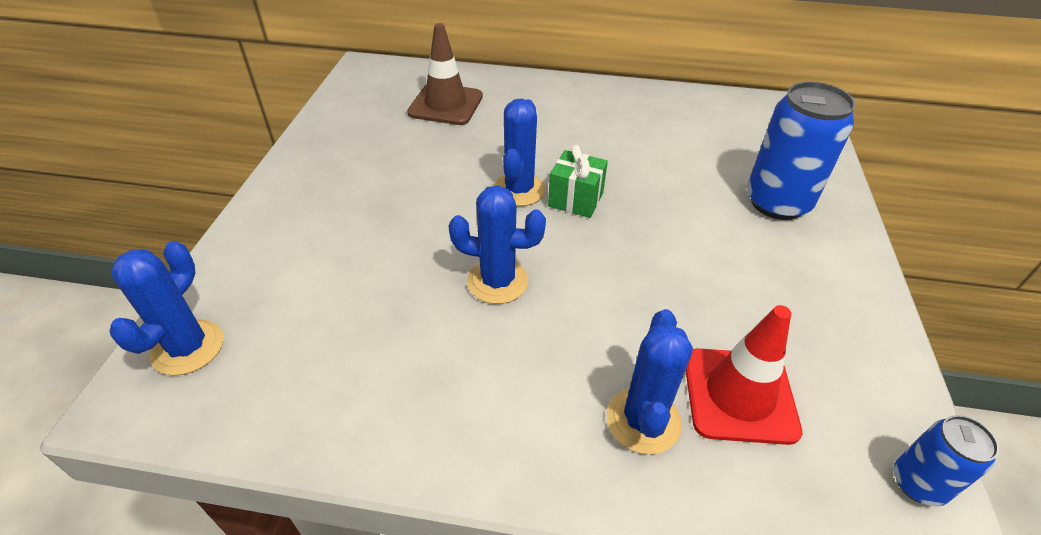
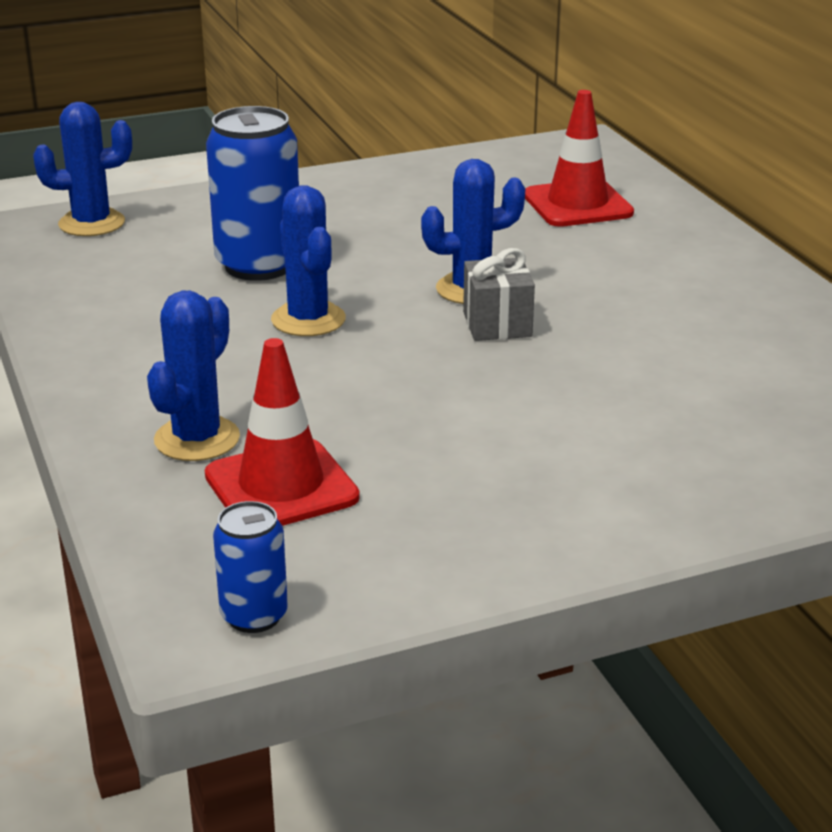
camera: 60 degrees right, 15 degrees down
brown traffic cone [407,23,483,125] -> red traffic cone [525,90,634,227]
green gift [548,145,608,218] -> grey gift [463,248,535,341]
blue cactus [607,309,693,454] -> blue cactus turned 45 degrees counterclockwise [147,290,240,461]
blue can [747,82,856,220] -> blue can moved to [206,106,299,281]

